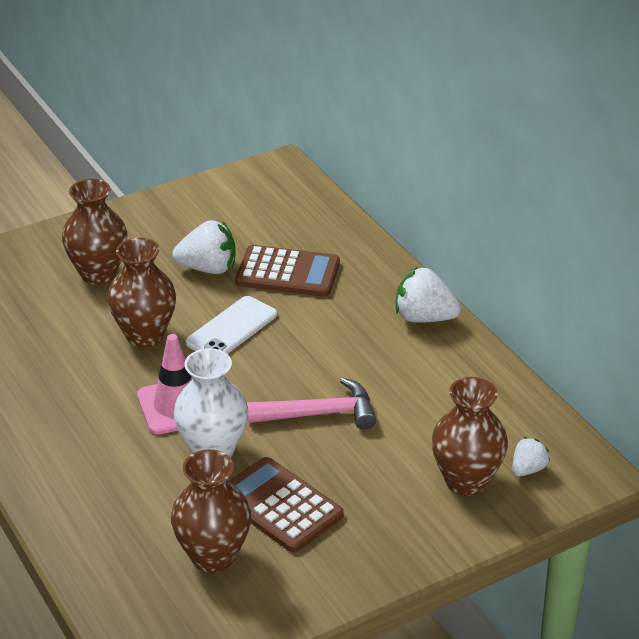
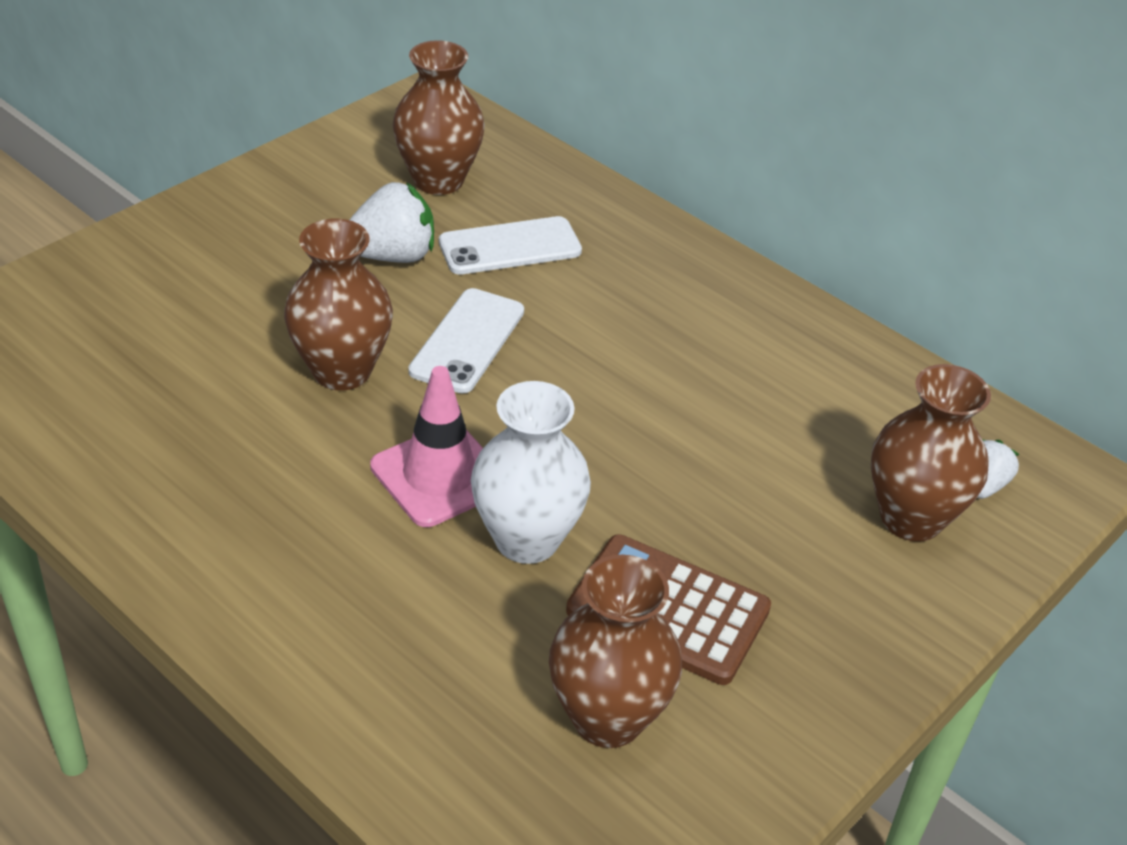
camera: 20 degrees left, 5 degrees up
brown vase [62,179,127,285] -> brown vase moved to [392,40,485,195]
brown calculator [235,245,340,297] -> white phone [439,216,582,275]
pink hammer [247,378,376,430] -> none
white strawberry [396,267,461,323] -> none

